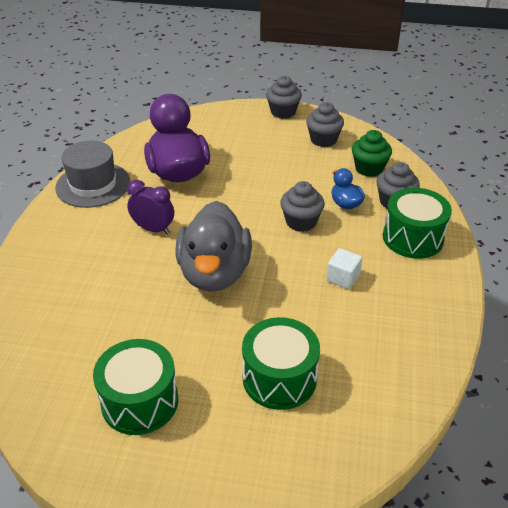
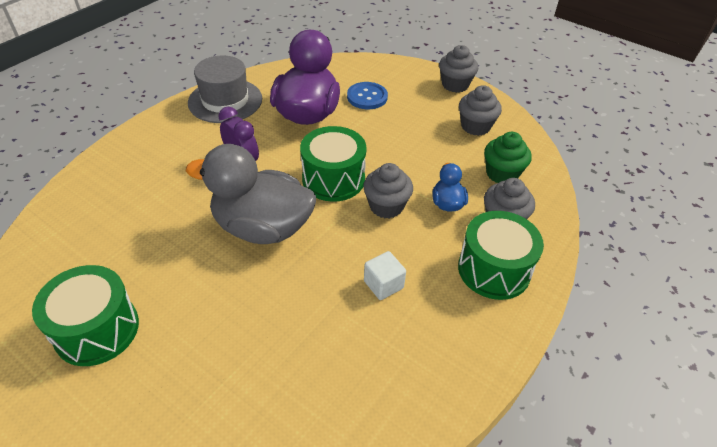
camera: 25 degrees right, 5 degrees up
grey duck [175,201,252,292] -> grey duck turned 75 degrees clockwise [186,144,316,244]
green drum [242,317,320,410] -> green drum moved to [300,126,367,202]
none -> blue button [347,82,388,110]

